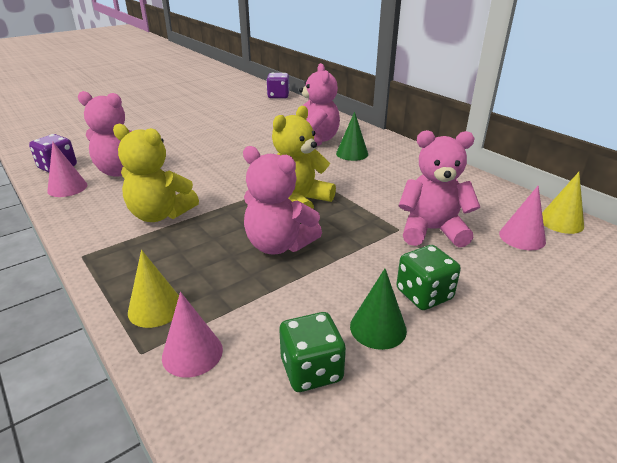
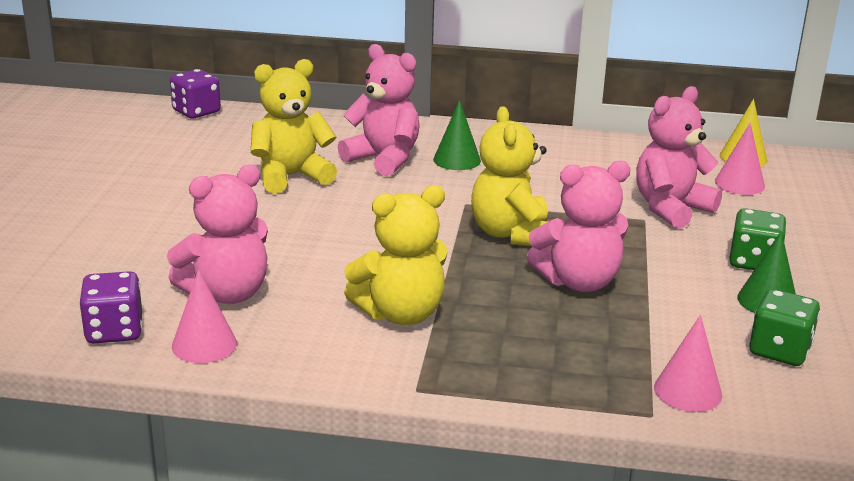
camera: 45 degrees left, 5 degrees down
yellow cone [128,250,179,328] -> none
none -> yellow teddy bear [250,59,337,194]

